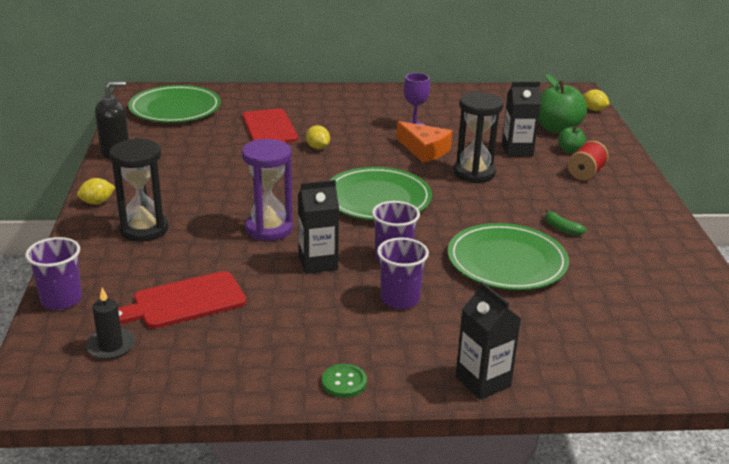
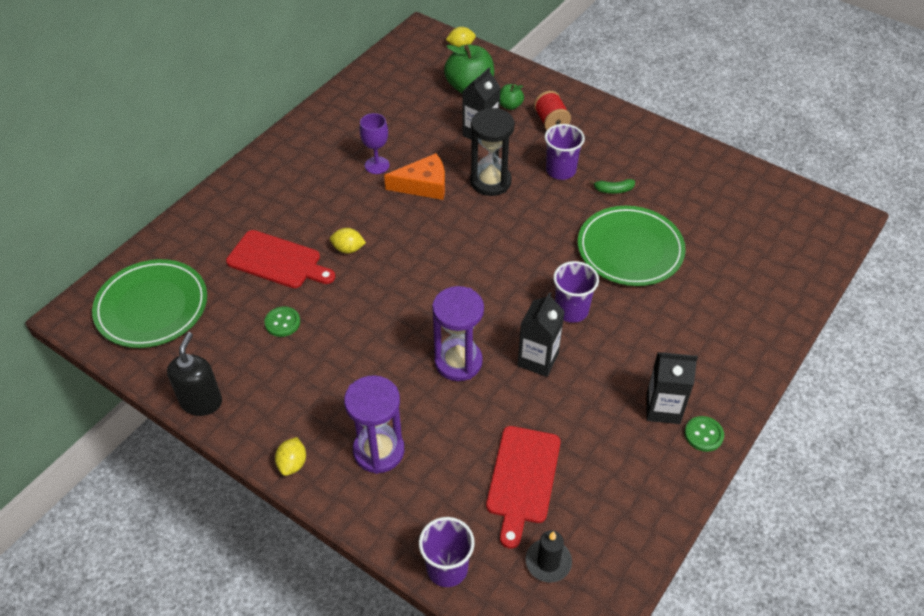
camera: 50 degrees left, 20 degrees up
black hourglass [109,138,168,242] -> purple hourglass [344,375,405,474]
green plate [330,167,432,220] -> none
purple cup [377,238,429,309] -> purple cup moved to [545,124,585,180]
black carton [456,281,521,400] -> black carton moved to [646,352,698,424]
none -> green button [264,306,300,337]

